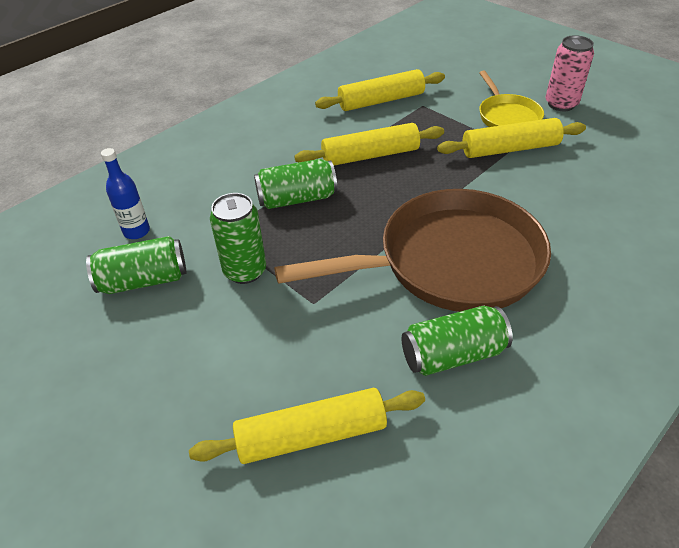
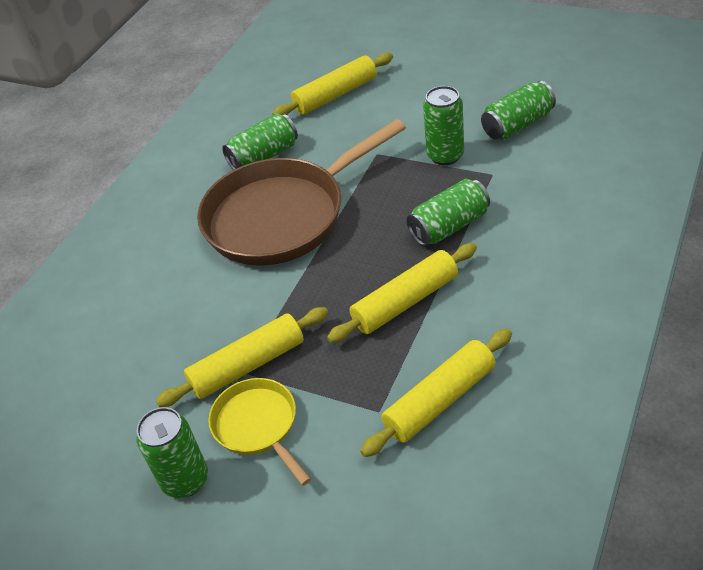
camera: 165 degrees right, 0 degrees up
blue bottle [101,148,150,239] -> none
pink can [546,35,594,111] -> green can [136,407,208,498]

